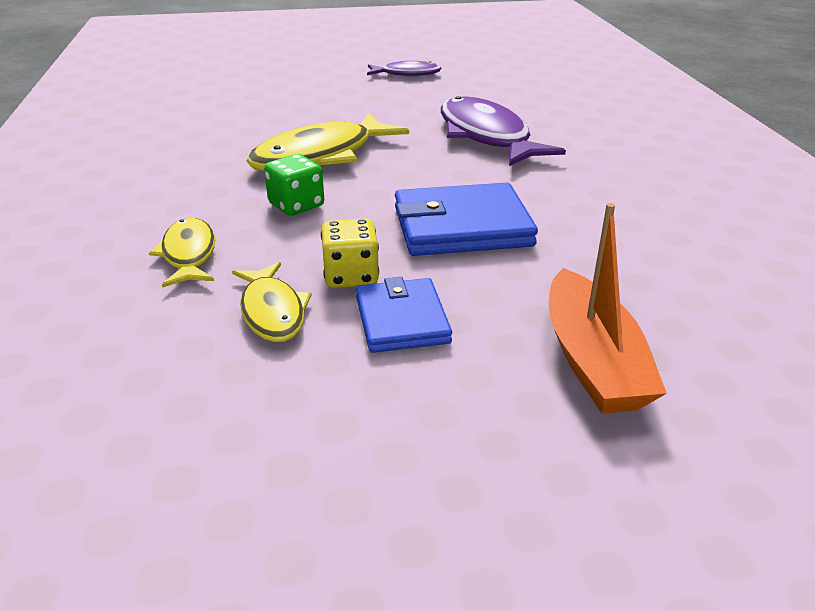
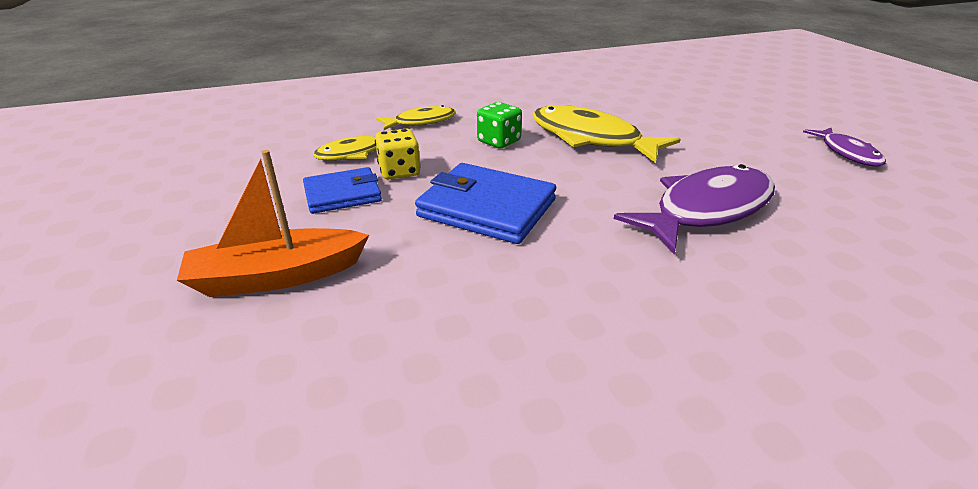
camera: 80 degrees right, 0 degrees up
blue wallet [395,183,538,256] -> blue wallet turned 45 degrees counterclockwise [415,163,556,244]

